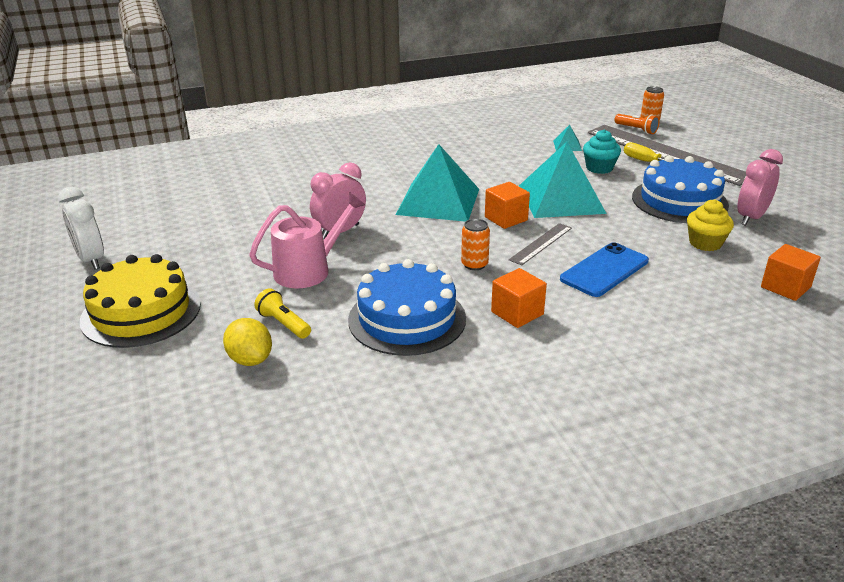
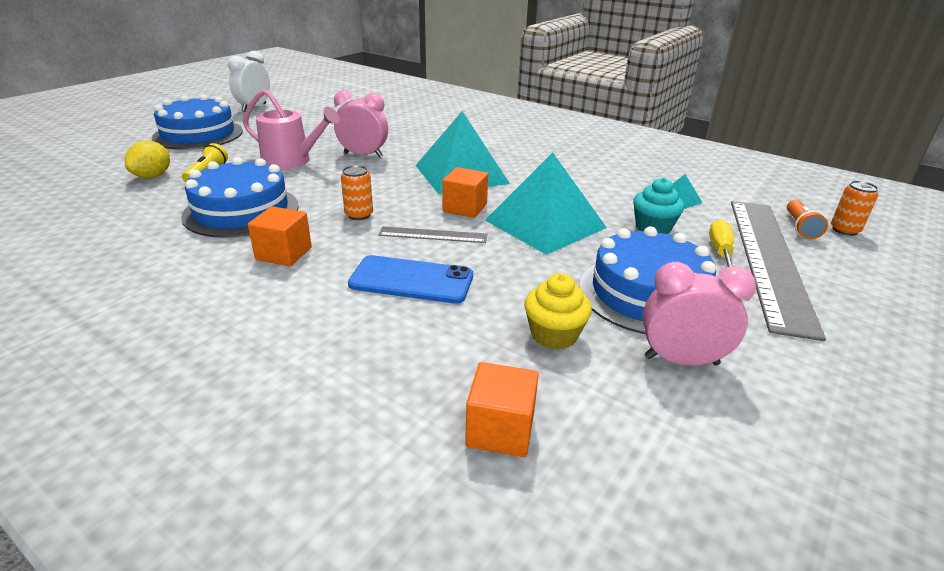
camera: 55 degrees right, 0 degrees up
yellow cake [80,254,201,348] -> blue cake [152,94,243,150]

